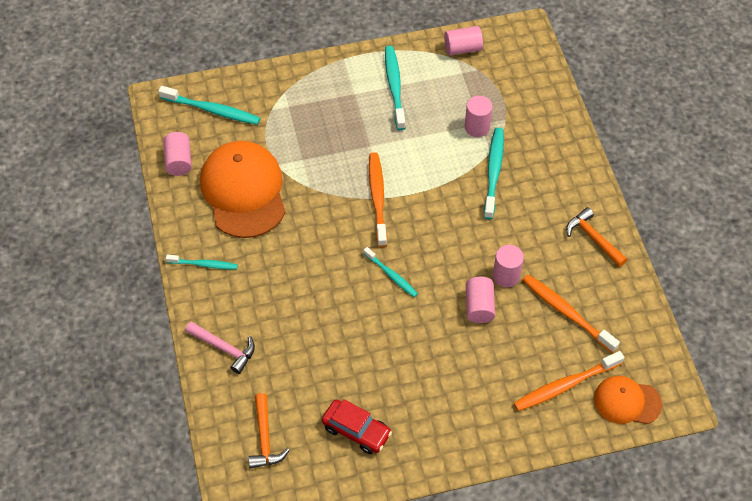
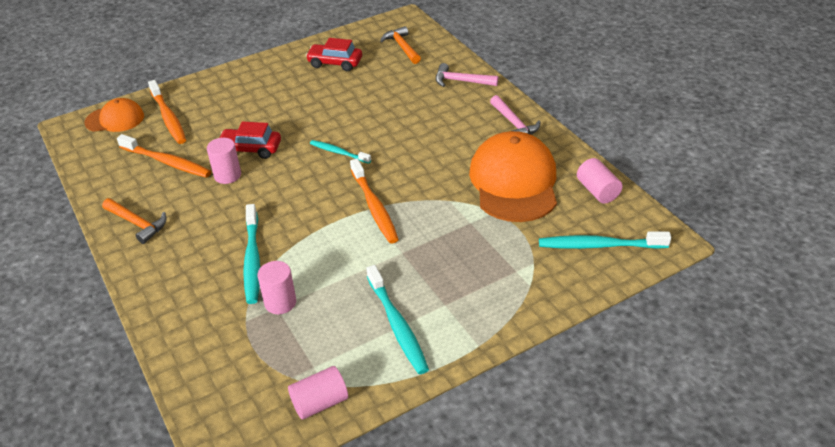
camera: 165 degrees right, 15 degrees down
turquoise toothbrush [166,254,238,270] -> pink hammer [490,95,541,135]
orange cap [200,141,285,238] -> orange cap turned 150 degrees counterclockwise [469,131,557,222]
pink cylinder [466,277,495,323] -> red car [220,121,281,159]
orange toothbrush [514,351,624,411] -> orange toothbrush turned 105 degrees clockwise [148,80,186,144]

